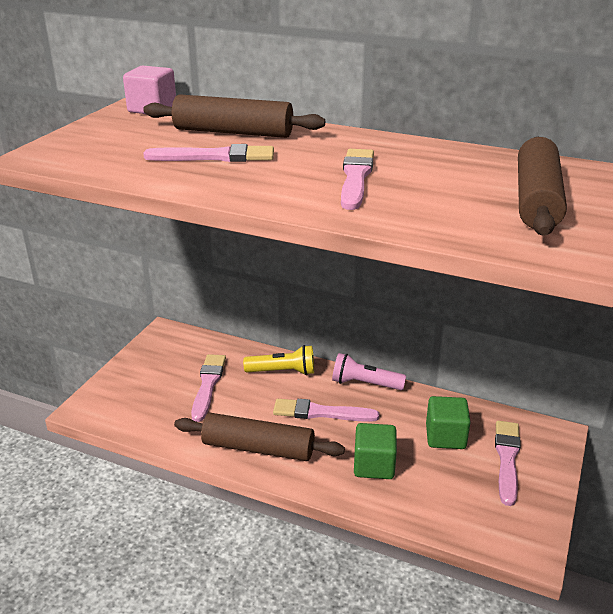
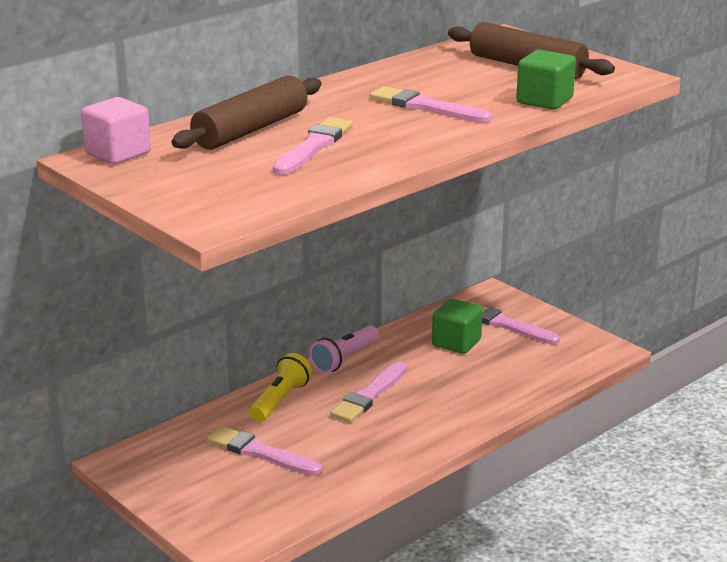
camera: 65 degrees left, 5 degrees down
brown rolling pin [174,413,345,461] -> none
green cube [354,423,397,479] -> green cube moved to [516,50,576,110]

